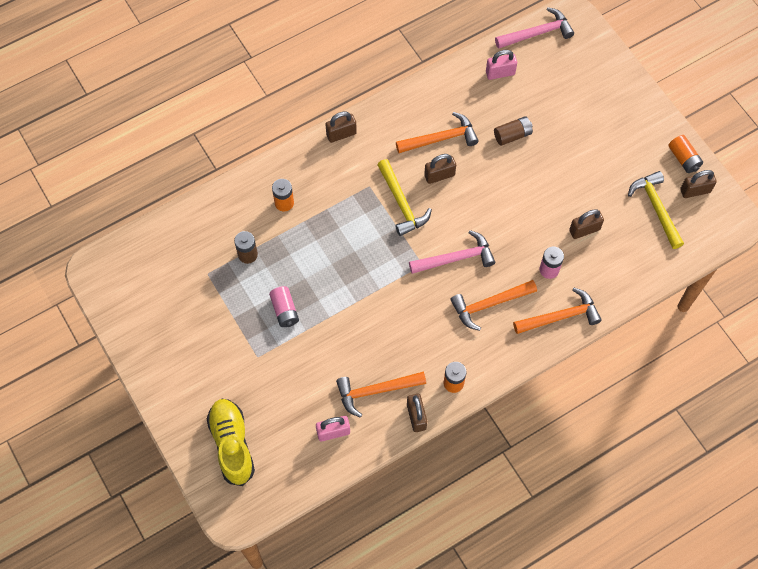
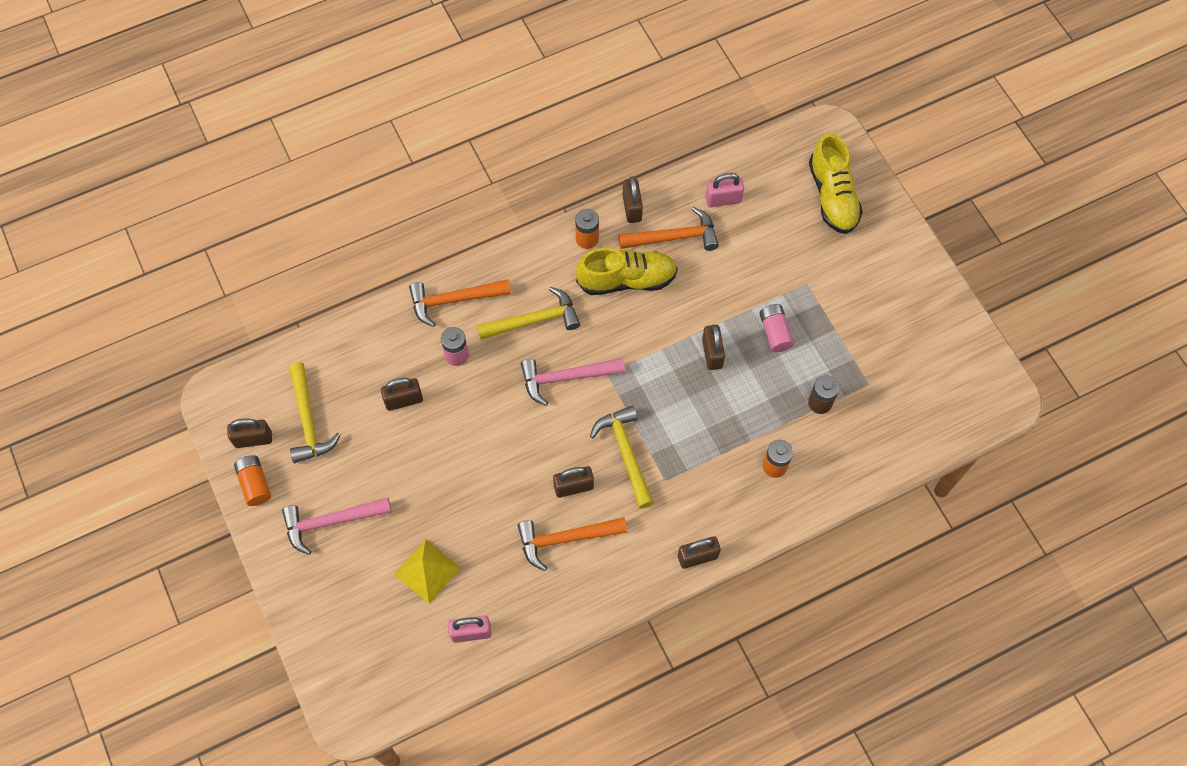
camera: 175 degrees left, 0 degrees up
orange hammer [450,280,537,331] -> yellow hammer [477,287,580,339]
brown battery [494,116,533,146] -> none
pink hammer [495,7,574,49] -> pink hammer moved to [282,497,392,555]
none -> yellow pyramid [394,539,461,604]
none -> yellow shoe [576,248,678,295]
none -> brown padlock [702,324,725,370]

